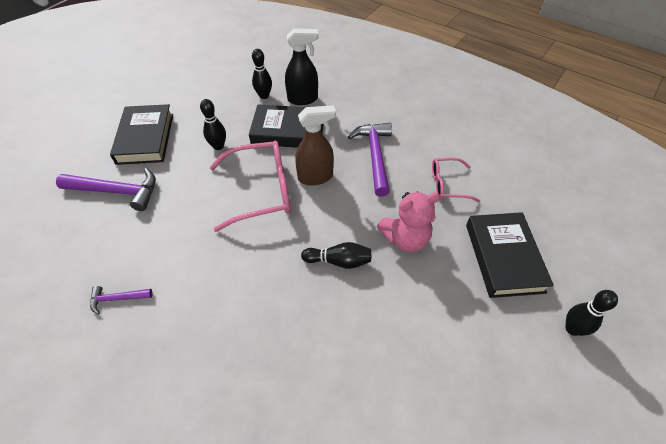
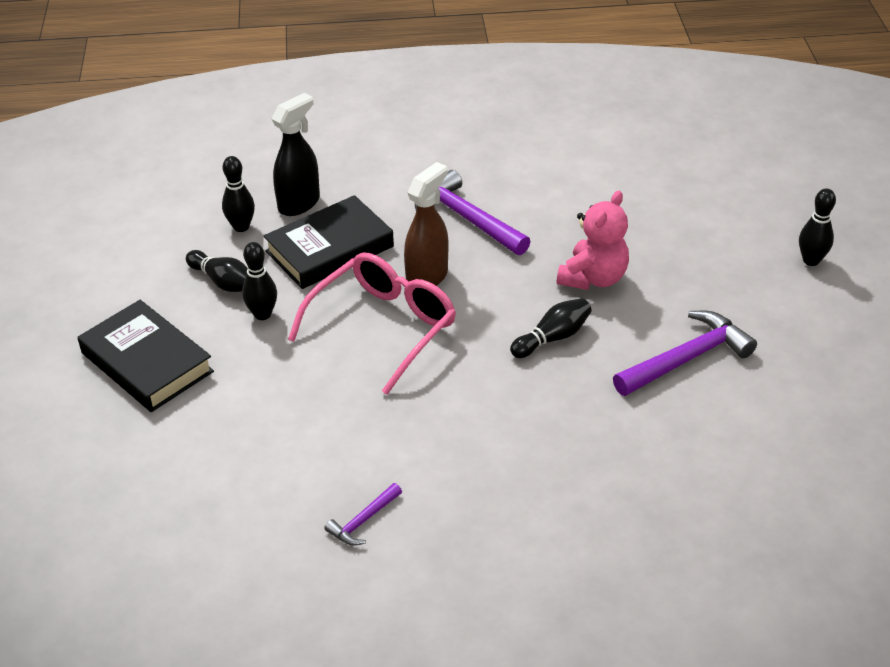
camera: 40 degrees left, 10 degrees down
purple hammer [56,168,156,211] -> purple hammer moved to [613,311,757,396]
pink glasses [432,158,480,202] -> none
black book [466,212,554,298] -> none
none -> black bowling pin [186,250,248,292]

